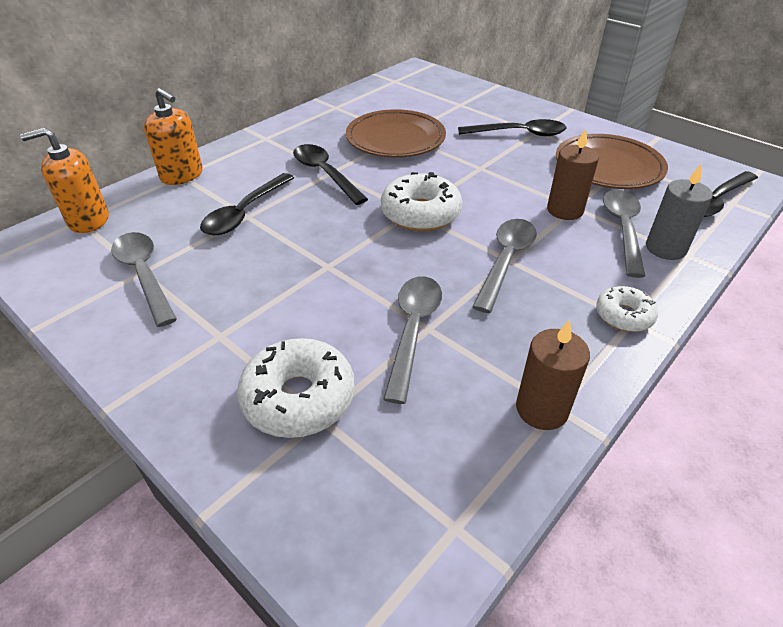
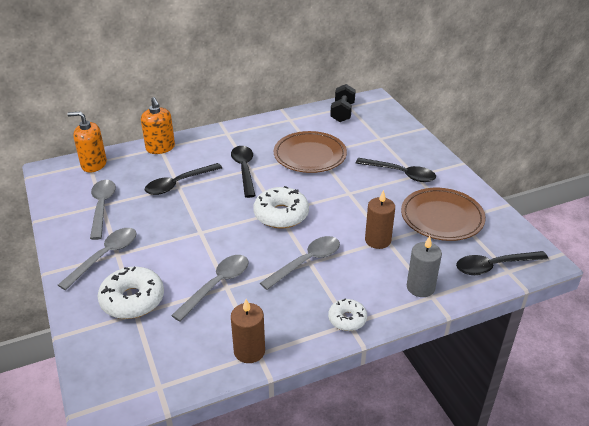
camera: 25 degrees right, 5 degrees down
grey spoon [603,190,645,278] -> grey spoon moved to [58,228,137,290]
none -> black dumbbell [330,84,356,122]

